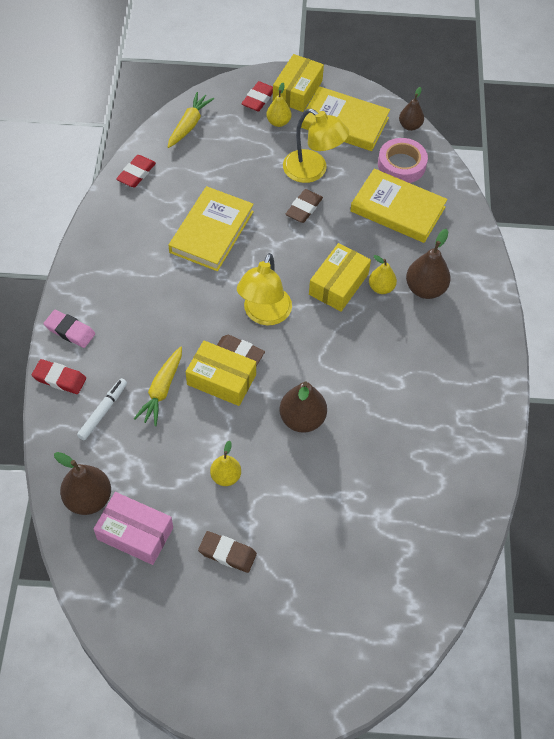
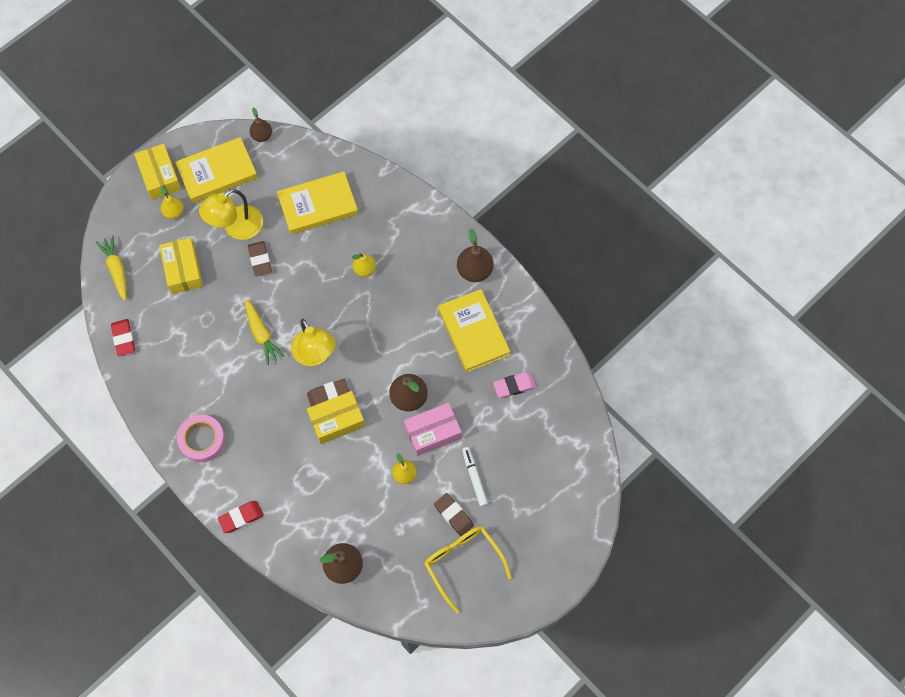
camera: 45 degrees left, 10 degrees up
pink eraser [44,310,95,348] -> pink eraser moved to [493,372,536,398]
white marker [77,378,127,440] -> white marker moved to [462,447,488,507]
pink box [94,492,173,565] -> pink box moved to [404,403,462,456]
yellow carrot [134,346,182,426] -> yellow carrot moved to [245,299,285,365]
yellow book [168,186,254,271] -> yellow book moved to [438,289,510,372]
brown eraser [198,531,257,573] -> brown eraser turned 75 degrees clockwise [434,493,474,536]
red eraser [241,81,273,111] -> none
yellow lamp [283,109,349,183] -> yellow lamp turned 150 degrees clockwise [199,189,263,240]
yellow box [309,243,371,311] -> yellow box moved to [159,238,203,294]
pink tape [378,138,428,183] -> pink tape moved to [177,415,225,463]
brown pear [406,229,451,299] -> brown pear moved to [457,228,494,282]
none -> yellow glasses [424,526,512,613]

